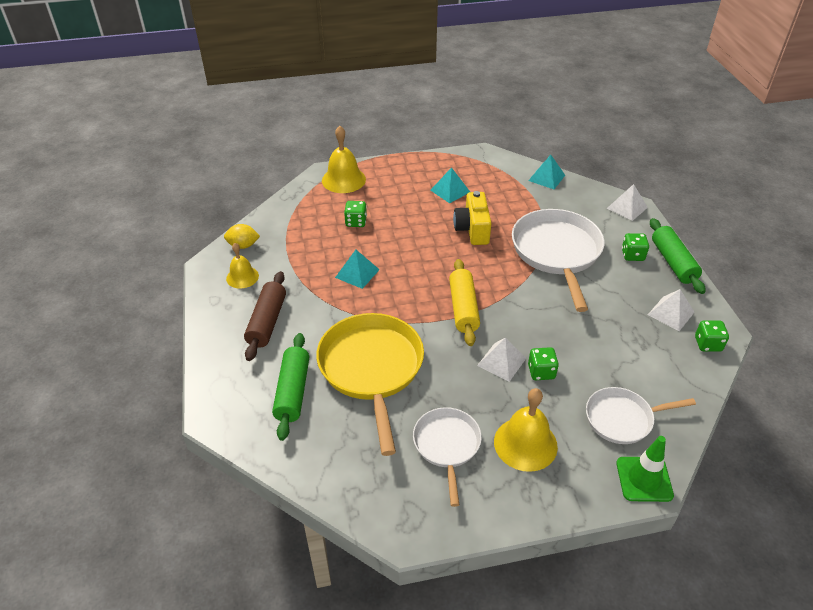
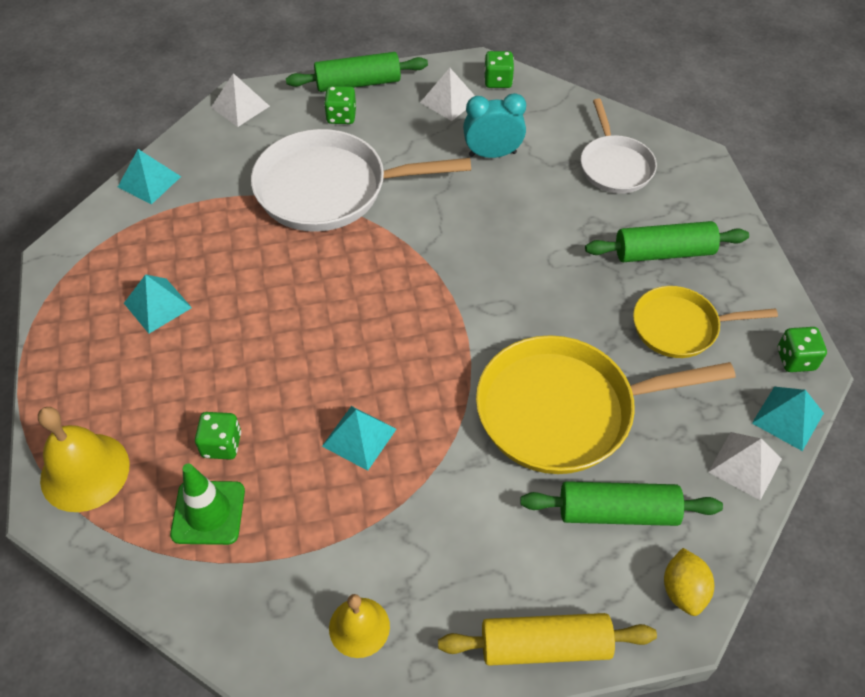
camera: 90 degrees left, 10 degrees up
yellow lemon [224,224,260,249] -> yellow lemon moved to [664,548,714,616]
brown rolling pin [244,271,286,361] -> none
white pan [413,407,482,507] -> yellow pan [633,286,778,358]
yellow rolling pin [449,259,480,346] -> yellow rolling pin moved to [438,613,657,666]
yellow camera [453,191,492,245] -> none
white pyramid [477,338,526,382] -> white pyramid moved to [708,432,782,501]
yellow bell [494,388,558,472] -> green rolling pin [585,221,749,262]
green dice [528,347,559,380] -> green dice moved to [778,327,827,372]
green traffic cone [616,436,674,502] -> green traffic cone moved to [170,463,245,545]
none -> turquoise clock [463,93,526,158]
none -> turquoise pyramid [752,387,824,451]

